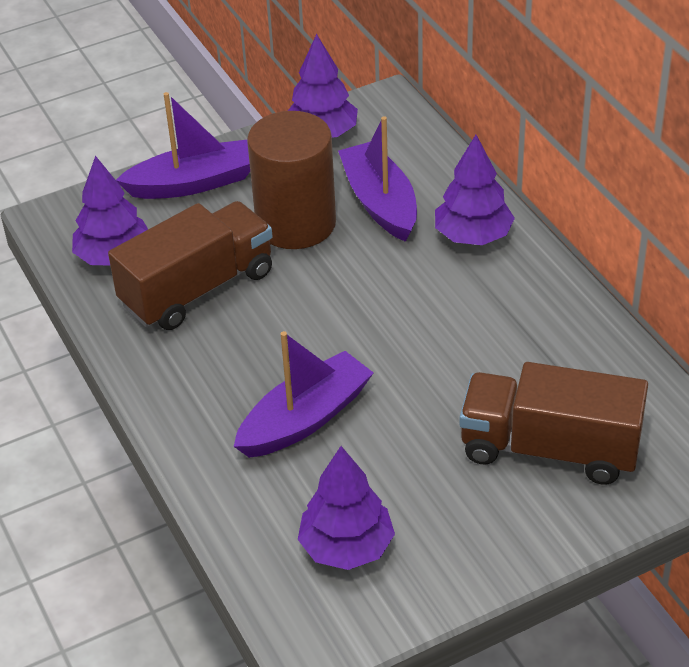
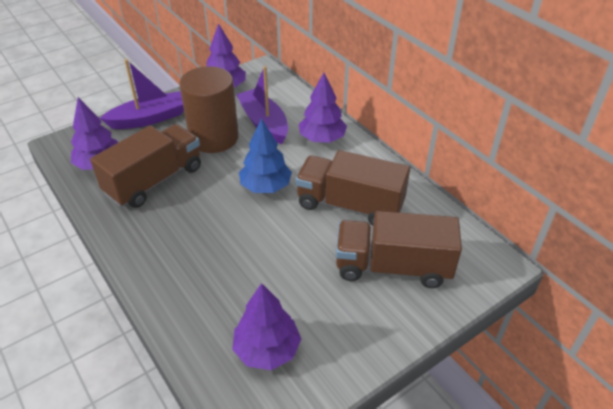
camera: 10 degrees left, 0 degrees up
purple boat [234,331,374,458] -> none
none -> blue tree [239,118,292,193]
none -> brown truck [295,150,410,226]

